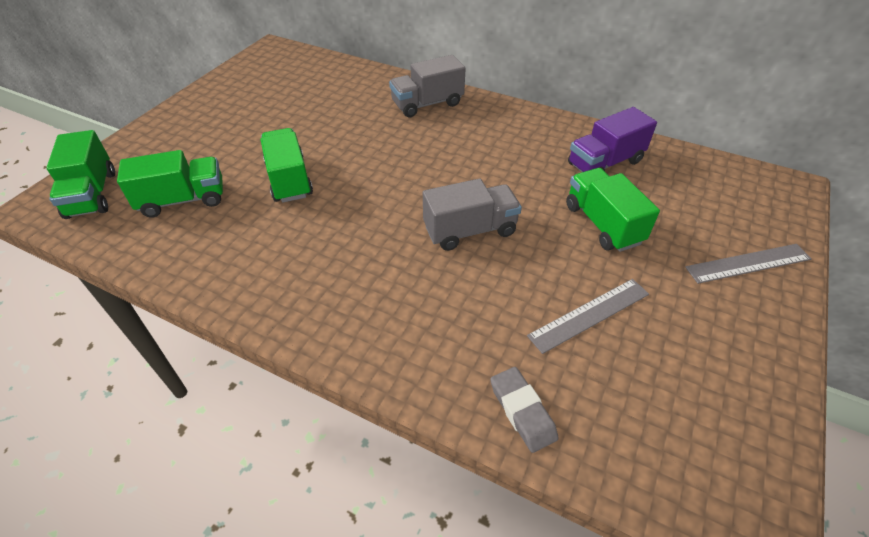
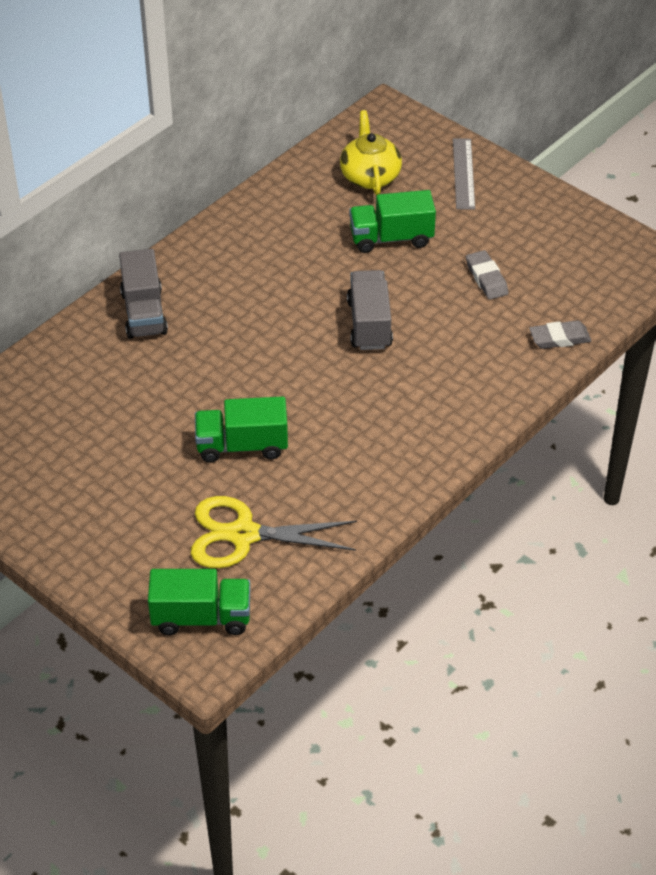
camera: 75 degrees left, 0 degrees up
green truck [117,150,223,218] -> yellow scissors [191,496,357,568]
grey ruler [527,279,649,354] -> grey eraser [466,250,509,300]
purple truck [568,107,657,172] -> none
none -> yellow teapot [340,110,402,195]

